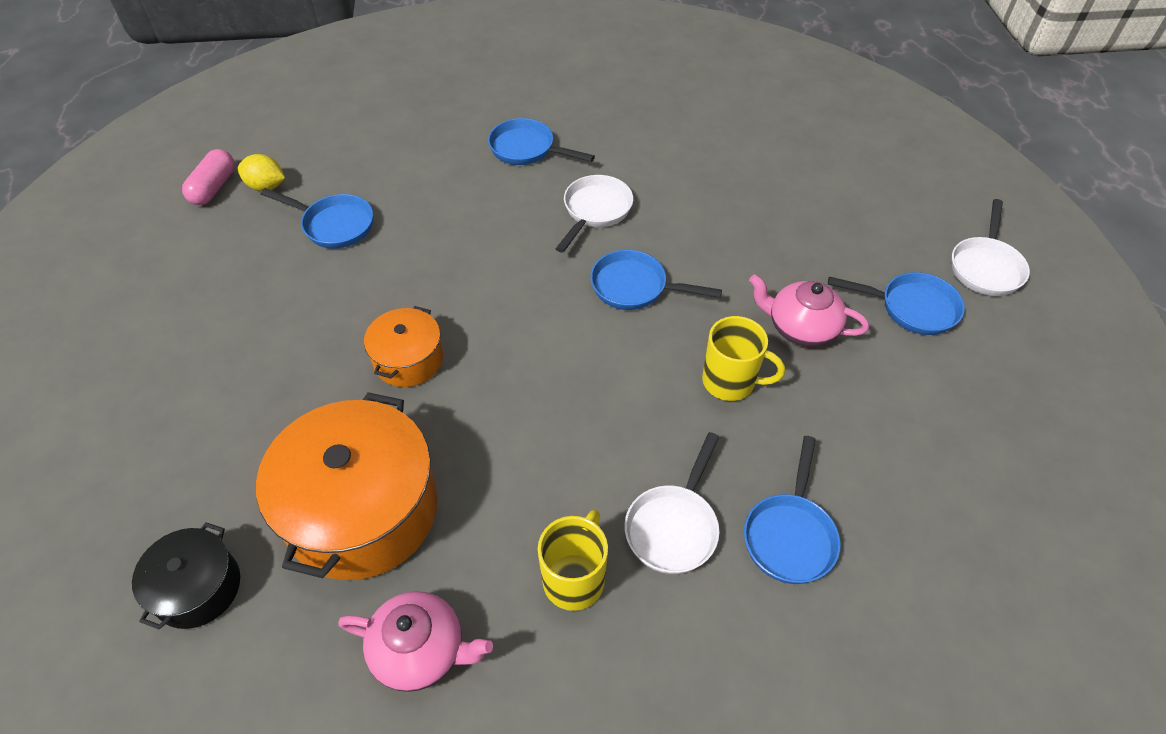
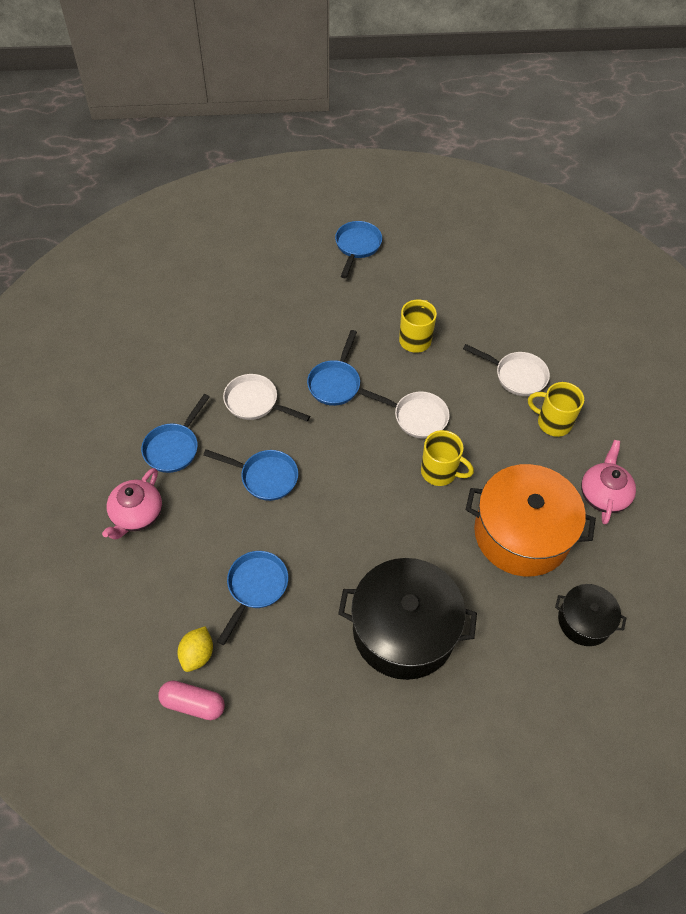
camera: 90 degrees left, 5 degrees up
orange pot [364,306,443,387] -> none
blue pan [744,436,840,584] -> blue pan moved to [203,449,298,501]
pink teapot [749,274,869,347] -> pink teapot moved to [102,468,162,539]
white pan [951,199,1030,296] -> white pan moved to [359,388,450,439]
none -> black pot [338,558,477,680]
none -> yellow mug [421,430,474,486]

